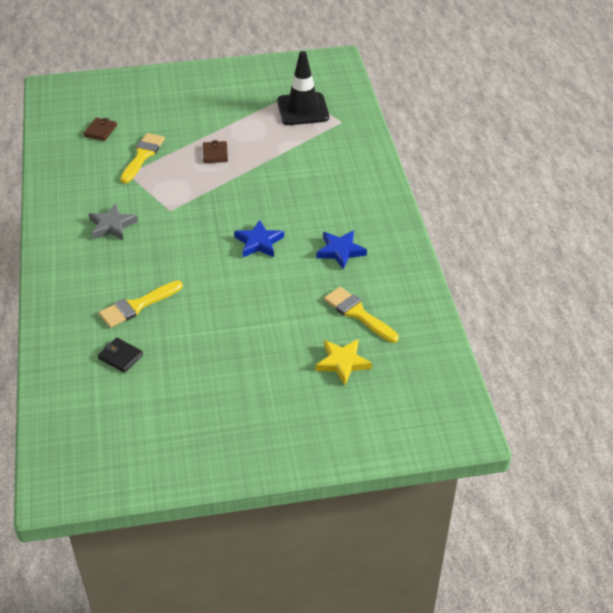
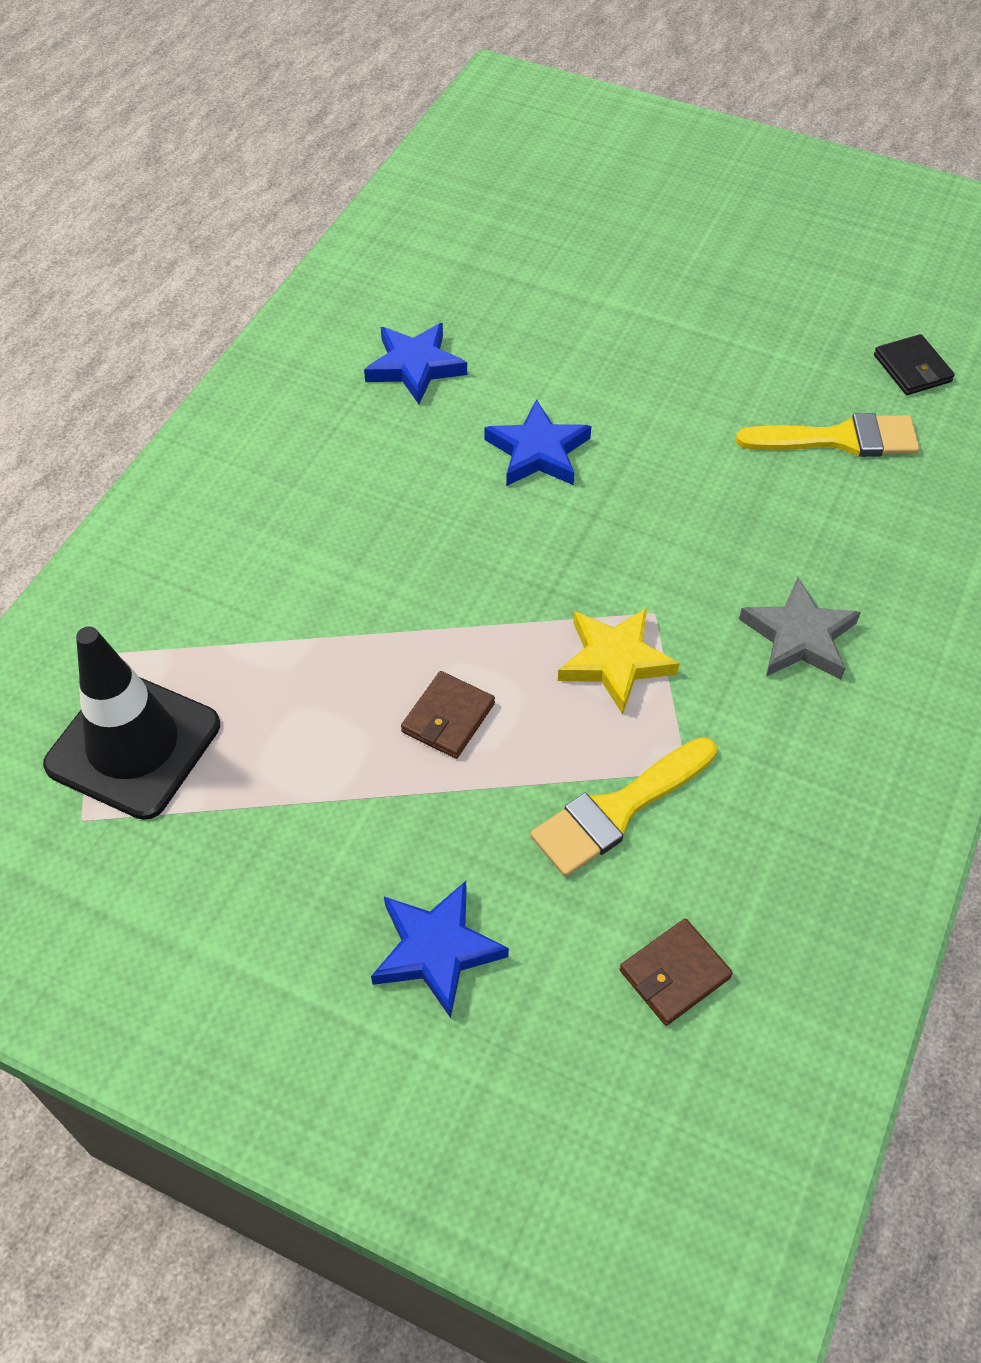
camera: 145 degrees left, 10 degrees up
yellow star [316,339,372,385] -> yellow star moved to [558,608,680,714]
yellow brush [324,287,399,343] -> none
none -> blue star [371,881,509,1018]

